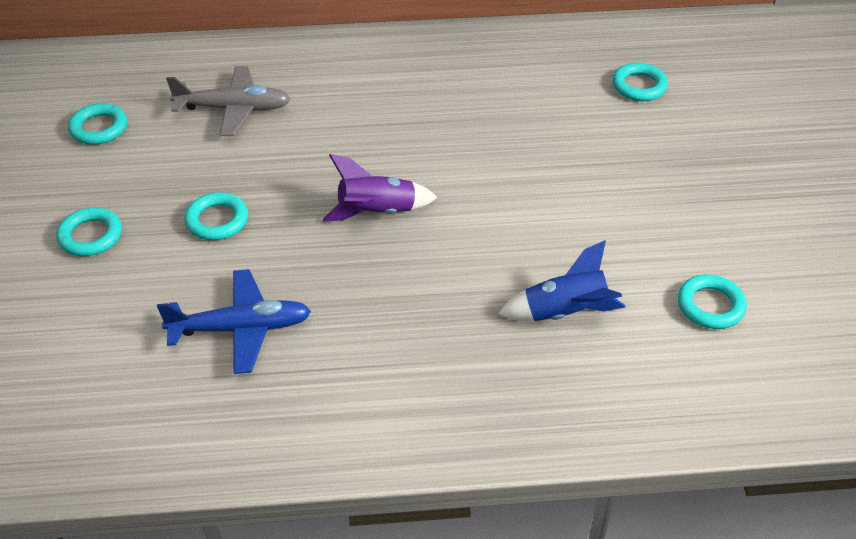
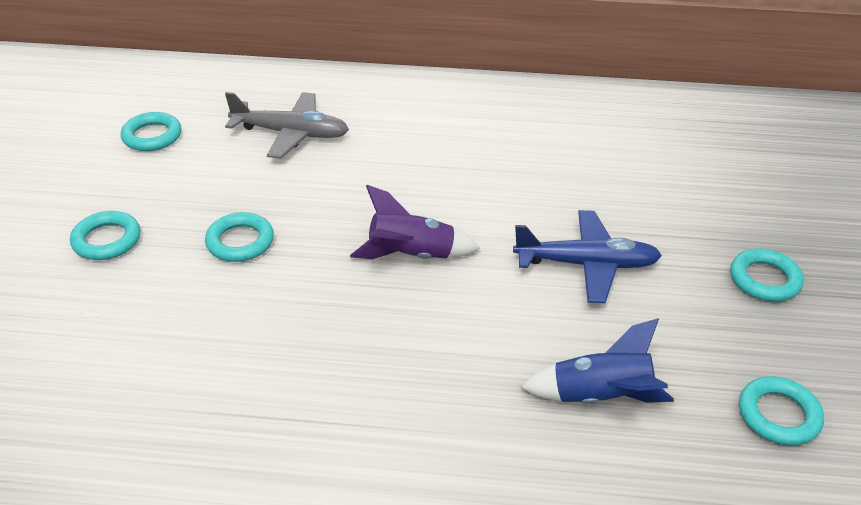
camera: 10 degrees right, 5 degrees down
blue plane [157,269,311,374] -> blue plane moved to [513,210,662,303]
turquoise ring [612,63,668,101] -> turquoise ring moved to [730,249,804,302]

